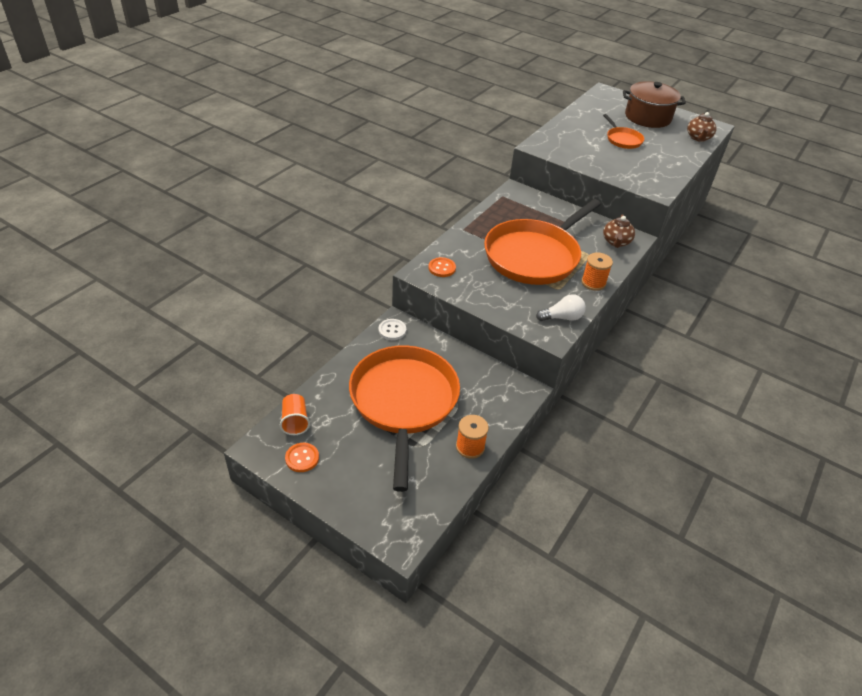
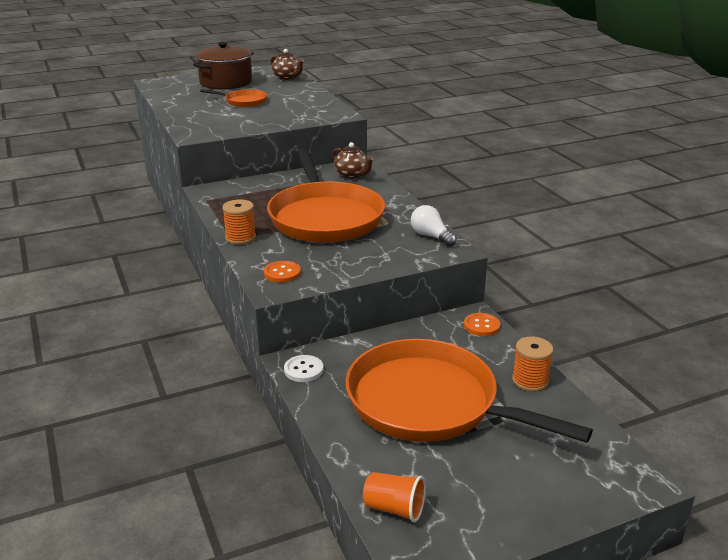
camera: 55 degrees left, 15 degrees down
orange button [285,443,319,472] -> orange button moved to [464,313,500,336]
white light bulb [536,294,586,321] -> white light bulb turned 60 degrees counterclockwise [411,205,457,247]
orange spool [582,252,613,291] -> orange spool moved to [222,199,256,245]

